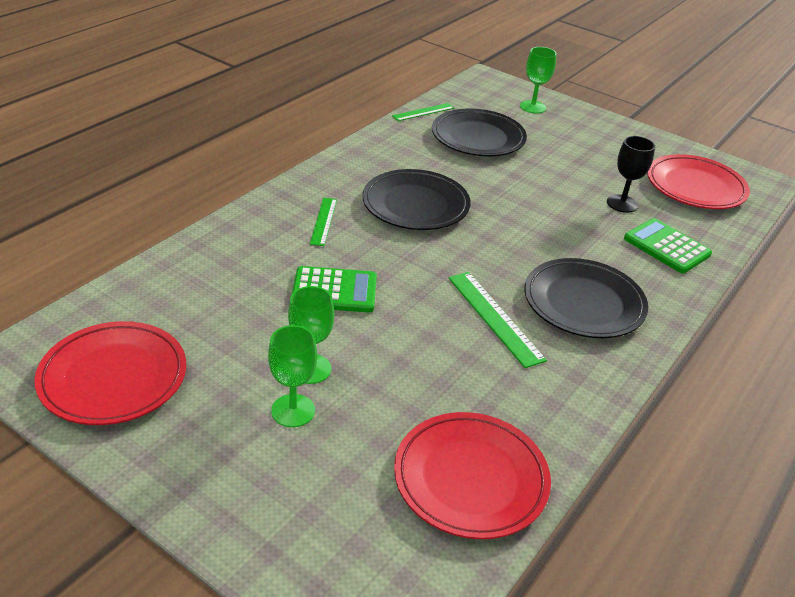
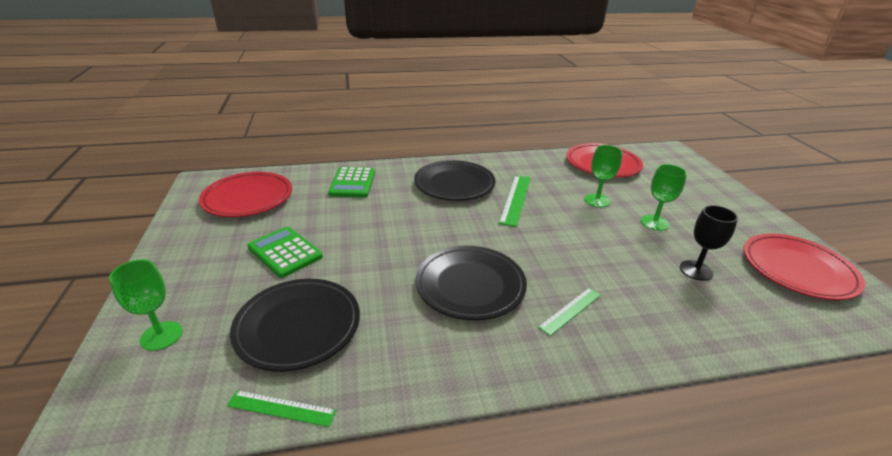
camera: 135 degrees left, 5 degrees down
green goblet [268,325,317,427] -> green goblet moved to [584,145,623,208]
green calculator [292,266,377,313] -> green calculator moved to [248,227,323,278]
black goblet [607,136,655,213] -> black goblet moved to [680,205,738,281]

